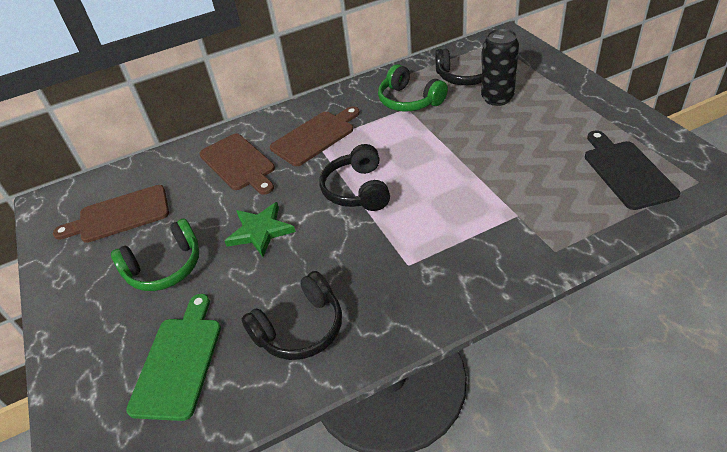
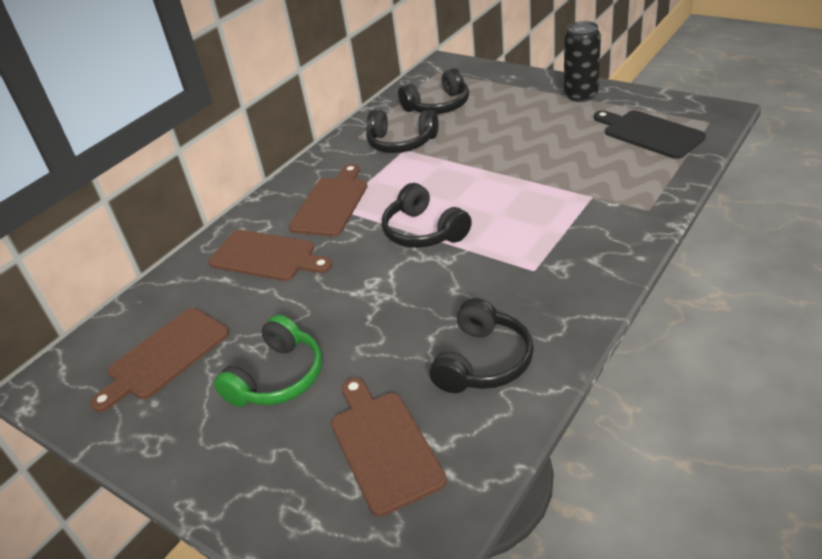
camera: 30 degrees left, 5 degrees down
green cutting board [126,294,221,421] -> brown cutting board [331,378,447,516]
green star [225,202,296,257] -> none
green headphones [378,64,448,112] -> black headphones [366,110,439,153]
black can [481,29,519,106] -> black can moved to [564,21,601,102]

